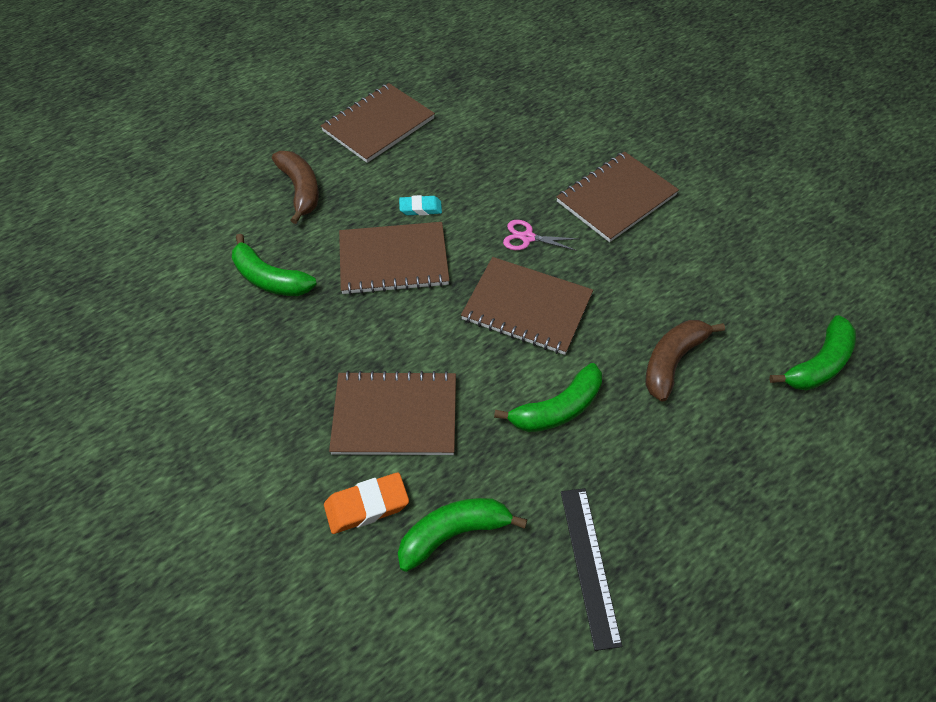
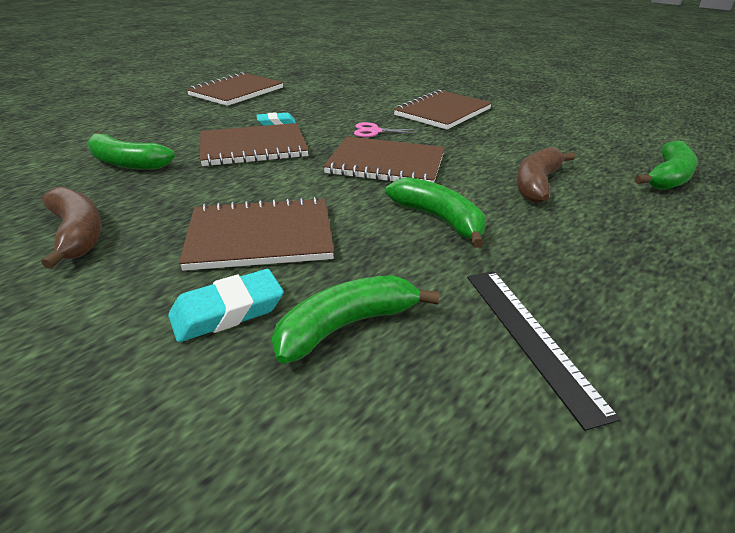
camera: 10 degrees left, 20 degrees down
brown banana [272,151,319,224] -> brown banana moved to [41,187,102,269]
orange eraser [324,472,409,534] -> turquoise eraser [168,269,284,342]
green banana [494,363,602,432] -> green banana turned 90 degrees counterclockwise [386,177,486,248]

